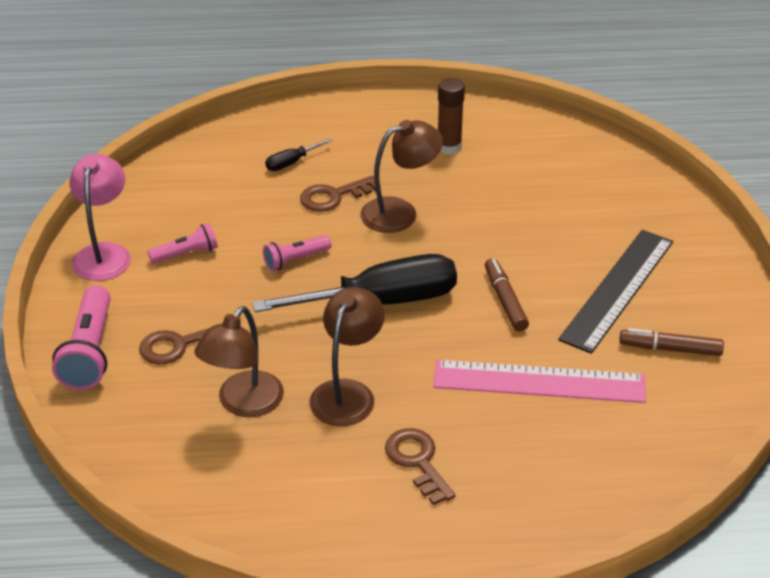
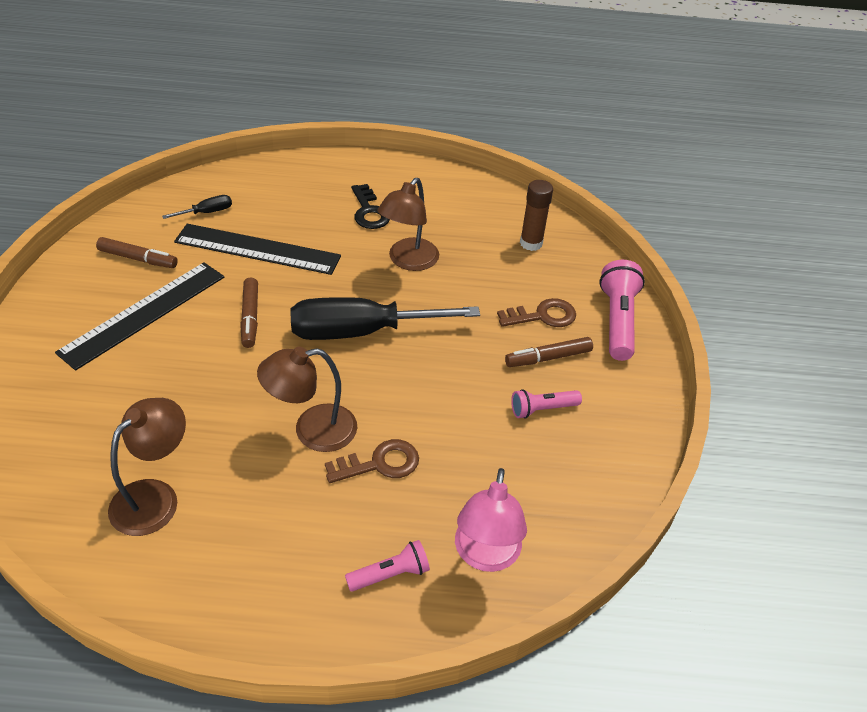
camera: 175 degrees left, 5 degrees up
pink lamp [70,154,131,281] -> pink lamp moved to [455,468,527,572]
brown lamp [195,306,284,417] -> brown lamp moved to [108,398,186,536]
pink flashlight [263,235,331,271] -> pink flashlight moved to [345,540,430,592]
black screwdriver [265,138,333,171] -> black screwdriver moved to [162,195,232,219]
brown key [385,428,456,505] -> black key [351,184,390,229]
pink ruler [434,360,646,403] -> black ruler [174,224,341,275]
brown glue stick [438,78,465,155] -> brown glue stick moved to [520,180,553,251]
none -> brown marker [505,337,593,367]

